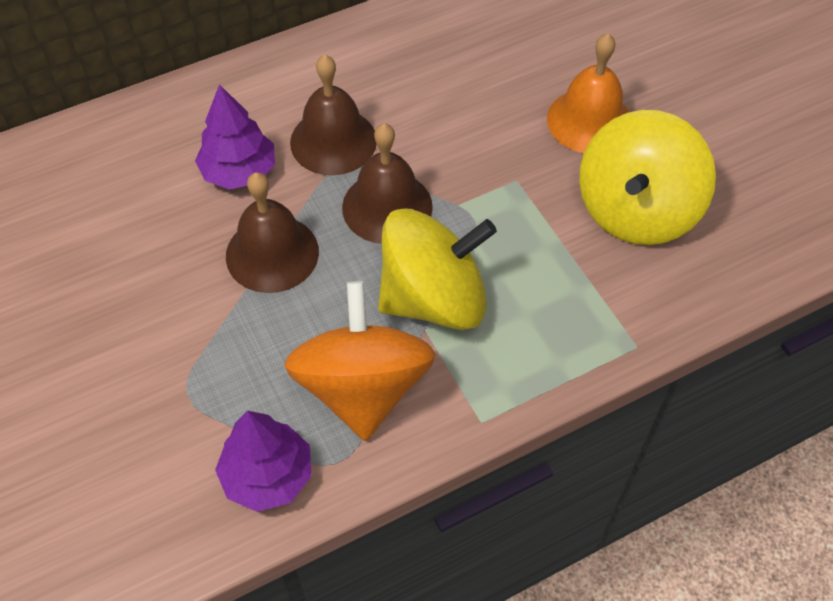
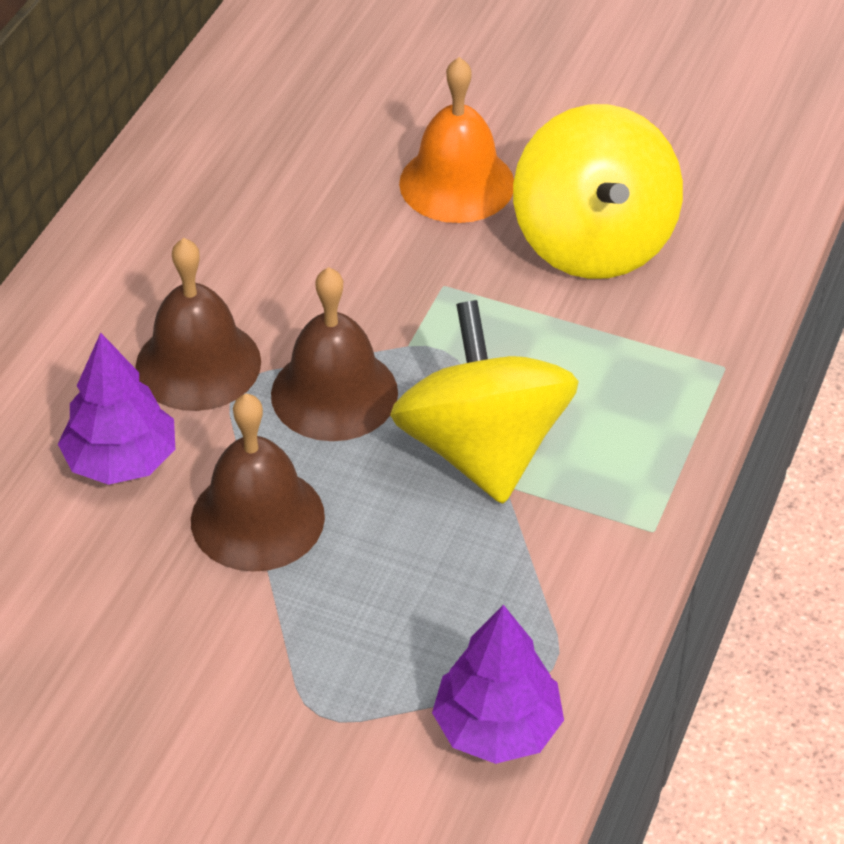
camera: 40 degrees left, 10 degrees down
orange spinning top [284,281,436,441] -> none
yellow spinning top [378,208,497,330] -> yellow spinning top turned 45 degrees counterclockwise [390,300,579,504]

